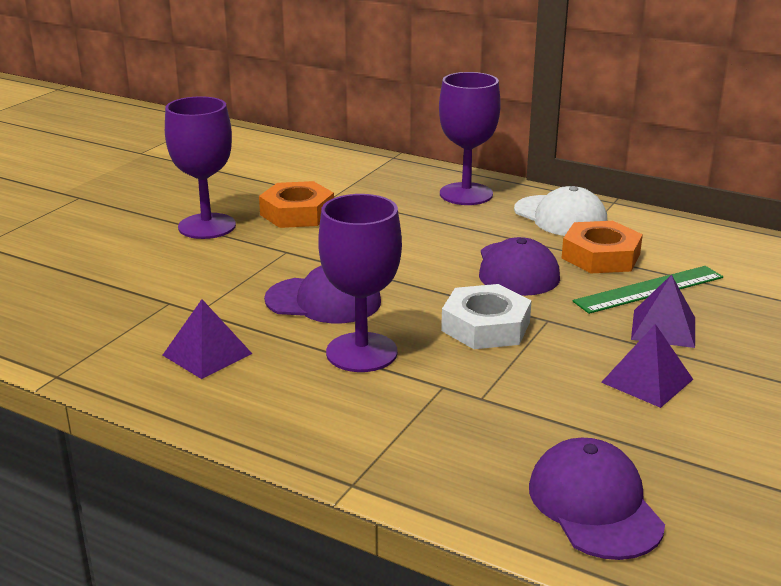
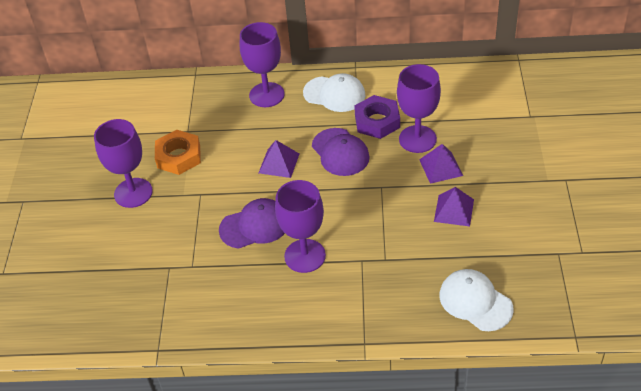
camera: 25 degrees left, 20 degrees up
purple pyramid [163,299,252,379] -> purple pyramid moved to [259,140,299,178]
white nut [441,284,532,349] -> none
purple cap [529,438,665,560] -> white cap [439,269,514,331]
orange nut [562,221,643,273] -> purple nut [354,95,400,139]
green ruler [573,266,723,314] -> purple goblet [397,64,441,153]

